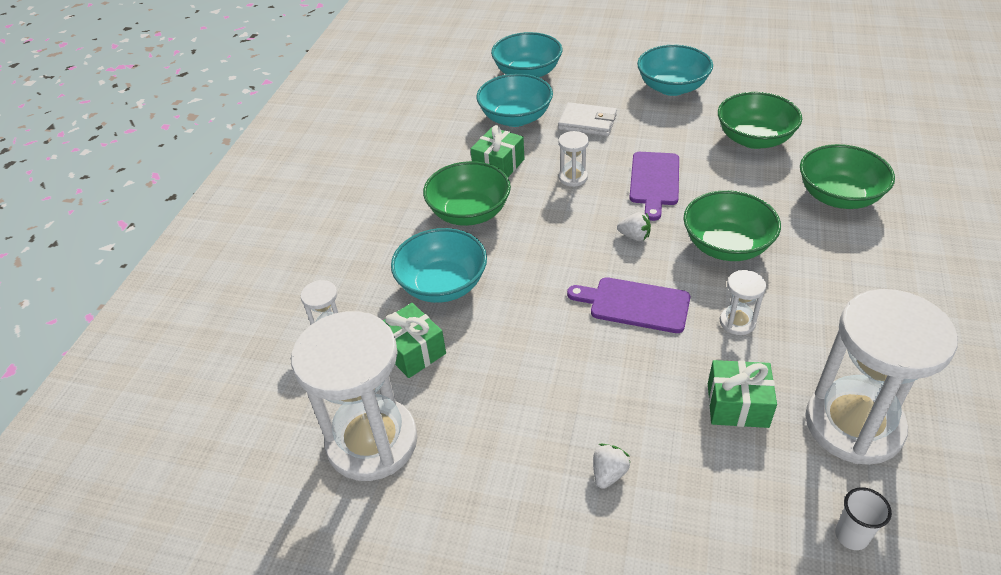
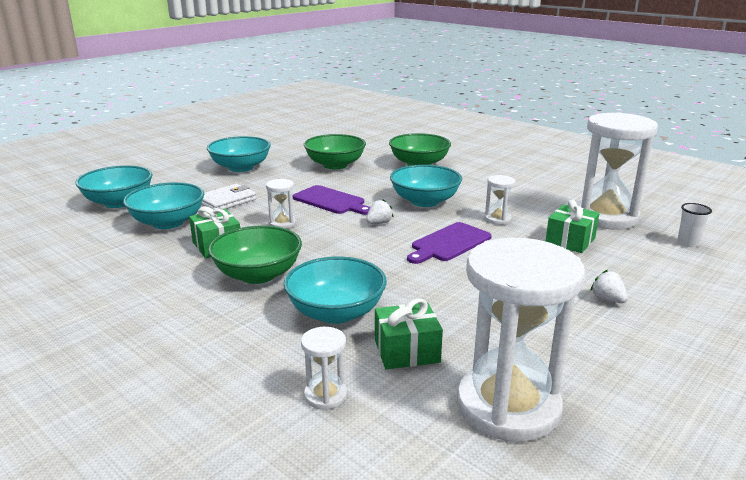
camera: 65 degrees left, 20 degrees down
green bowl [683,190,781,261] -> turquoise bowl [390,165,462,207]

